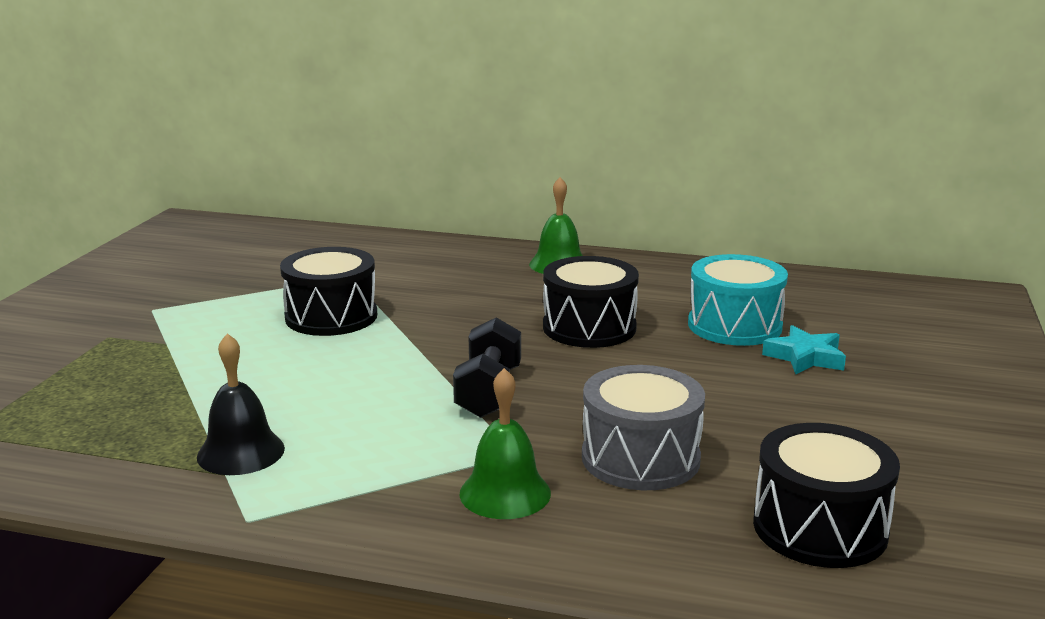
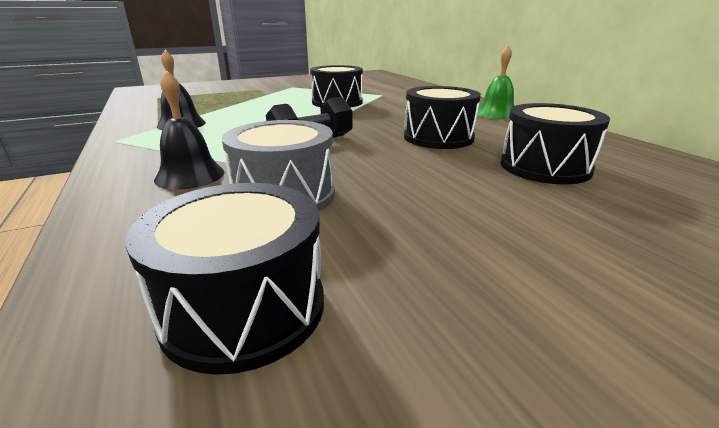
camera: 50 degrees right, 5 degrees up
green bell [460,368,551,519] -> black bell [154,70,224,190]
turquoise drum [688,254,788,346] -> black drum [501,103,610,184]
turquoise star [762,325,846,374] -> none

